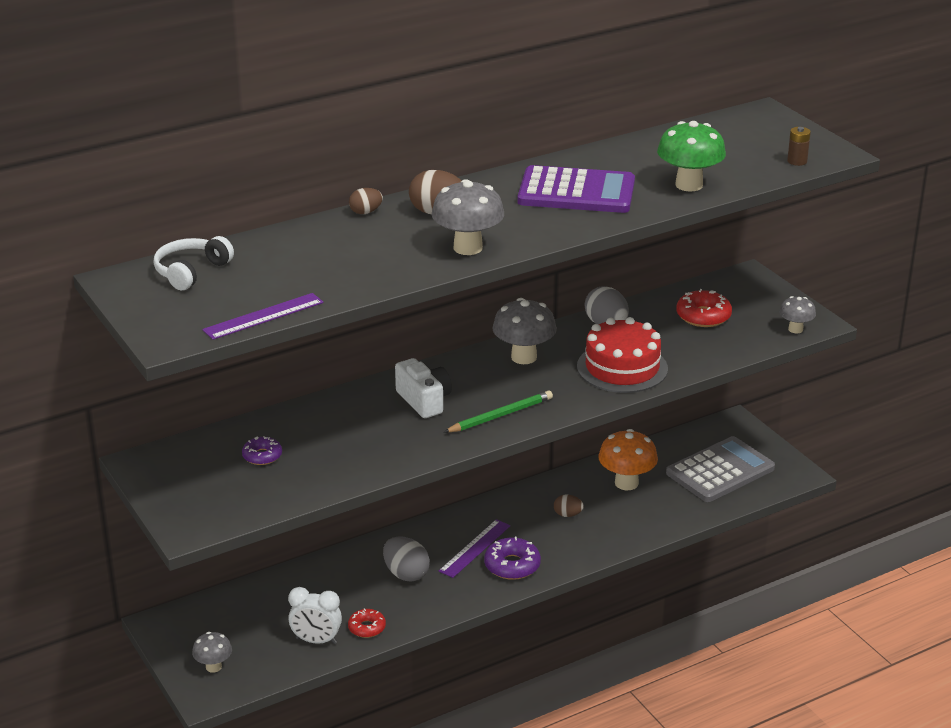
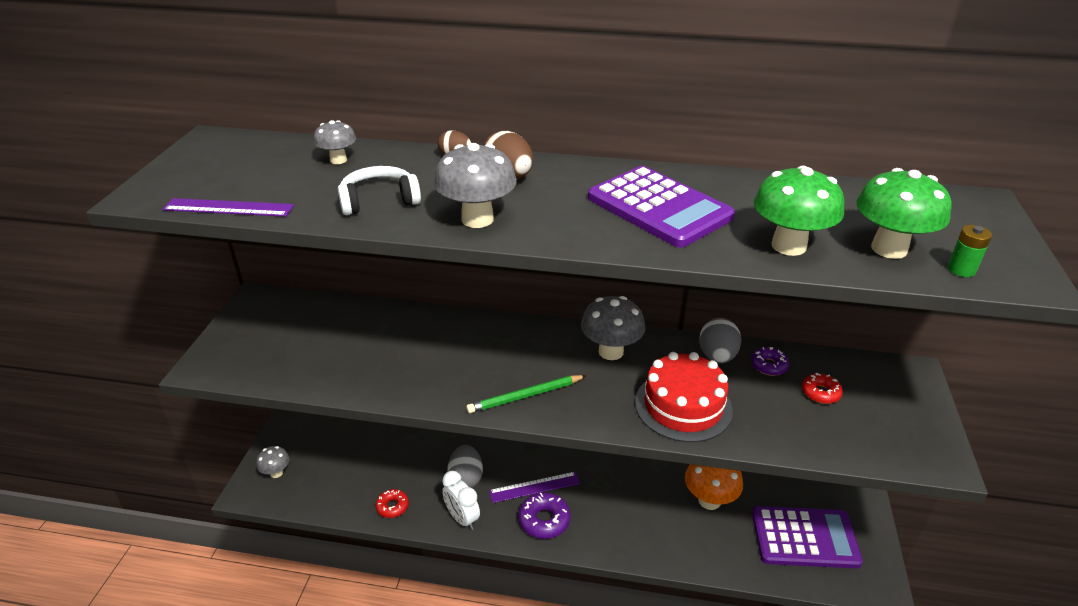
camera: 40 degrees right, 5 degrees up
white headphones [154,236,234,290] -> white headphones moved to [338,166,421,215]
purple donut [242,436,282,465] -> purple donut moved to [751,347,789,376]
white clock [288,587,342,644] -> white clock moved to [442,471,480,530]
white camera [395,358,452,418] -> none
green pencil [444,390,553,433] -> green pencil turned 150 degrees clockwise [466,375,587,413]
brown egg [554,495,584,517] -> none
grey calculator [666,436,775,502] -> purple calculator [752,506,863,568]
red donut [676,289,732,327] -> red donut [802,373,843,404], size x0.64
grey mushroom [779,296,816,333] -> grey mushroom moved to [314,120,356,164]
brown battery [787,127,811,166] -> green battery [947,225,992,277]
none -> green mushroom [856,168,952,259]

